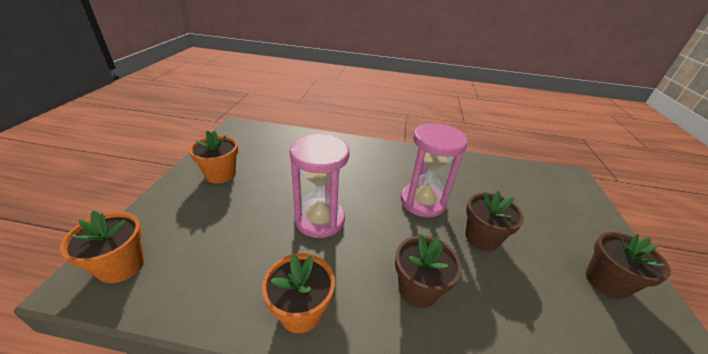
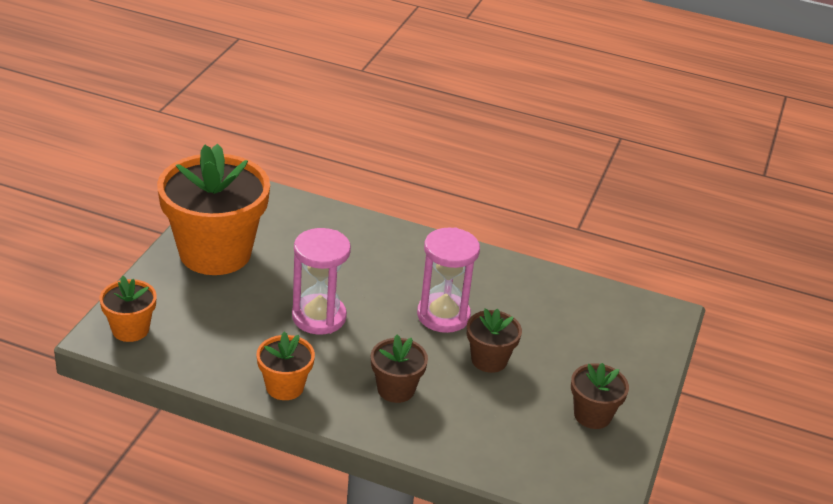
camera: 10 degrees right, 0 degrees up
orange flower pot [189,131,238,183] -> orange flower pot [157,144,270,275], size x2.13

